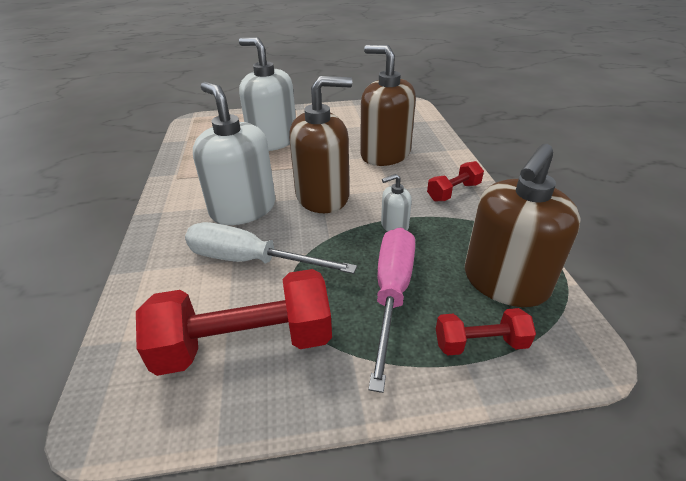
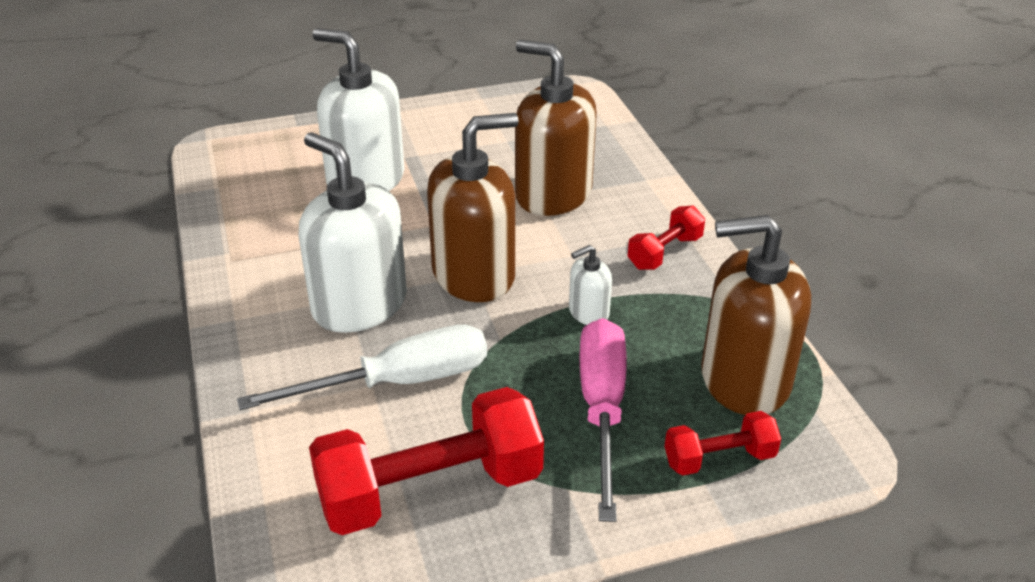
camera: 10 degrees left, 0 degrees up
white screwdriver [185,222,357,274] -> white screwdriver turned 150 degrees clockwise [237,325,487,410]
brown soap dispenser [465,144,581,307] -> brown soap dispenser turned 60 degrees clockwise [701,215,811,415]

